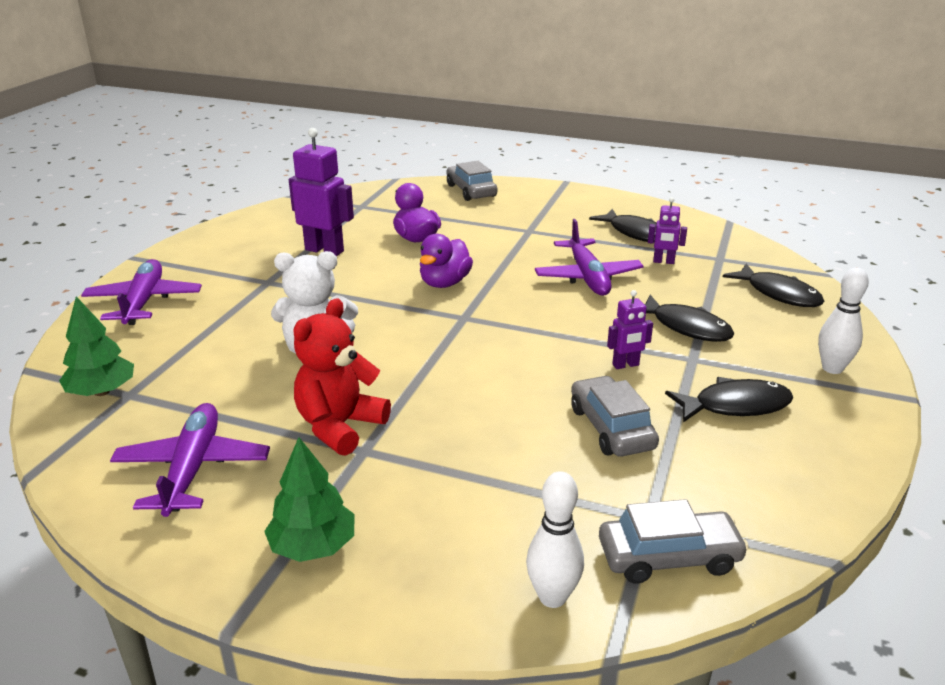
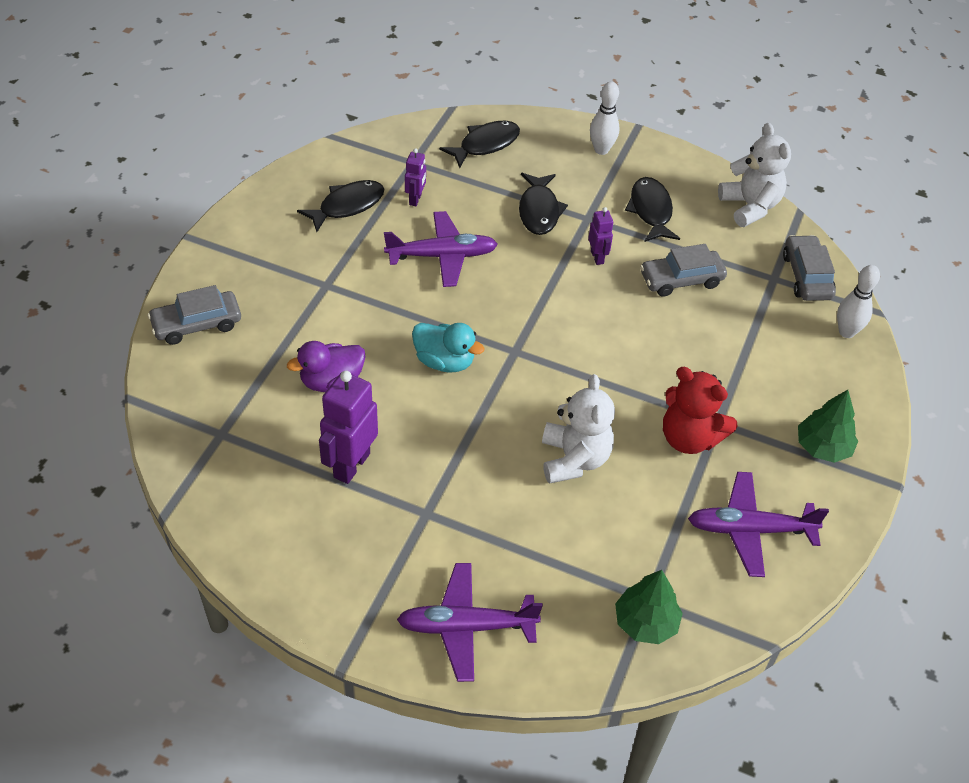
camera: 90 degrees left, 20 degrees up
purple duck [420,234,473,288] -> turquoise duck [412,323,485,373]
black fish [645,295,734,342] -> black fish turned 135 degrees clockwise [519,173,568,235]
none -> white teddy bear [718,123,791,227]

